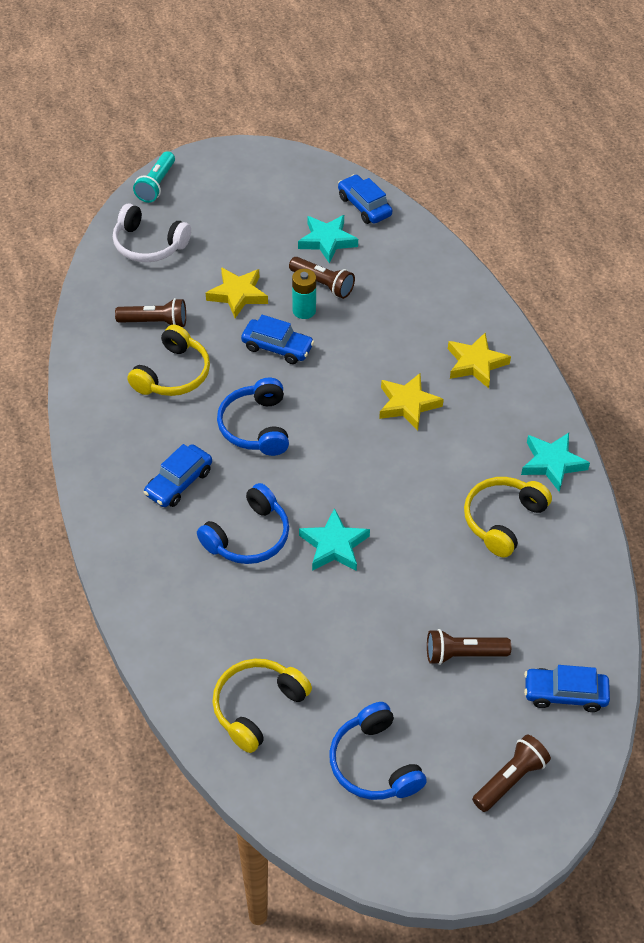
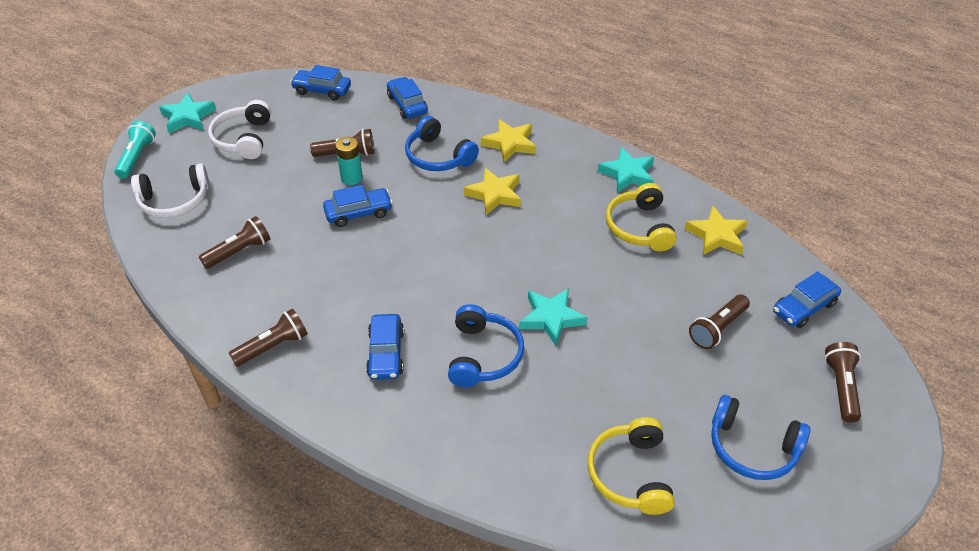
camera: 40 degrees left, 5 degrees down
yellow headphones [127,324,210,396] -> none
turquoise flashlight [133,151,175,203] -> turquoise flashlight turned 150 degrees counterclockwise [114,121,156,179]
yellow star [206,267,268,318] -> yellow star moved to [685,206,748,255]
blue headphones [217,378,289,456] -> blue headphones moved to [405,116,479,171]
turquoise star [298,215,358,263] -> turquoise star moved to [159,93,216,133]
none -> white headphones [208,100,271,159]
none -> brown flashlight [229,309,308,367]
none -> blue car [387,77,428,119]

